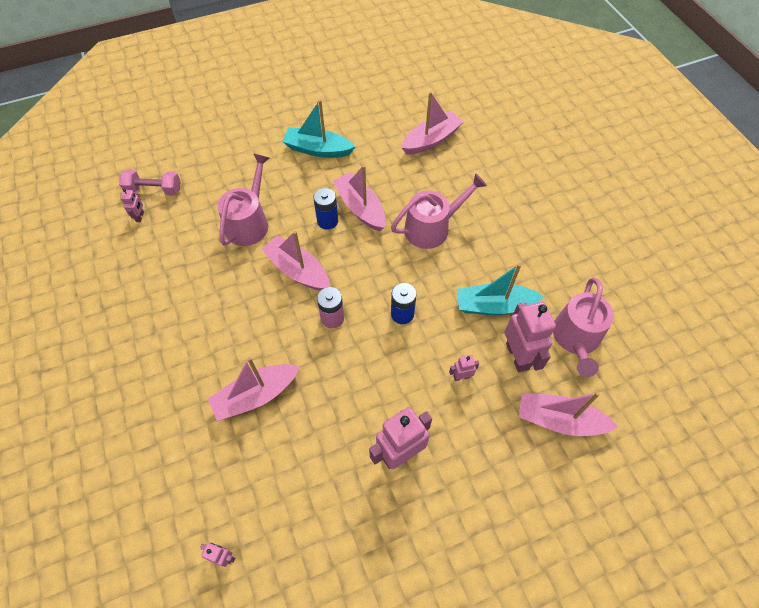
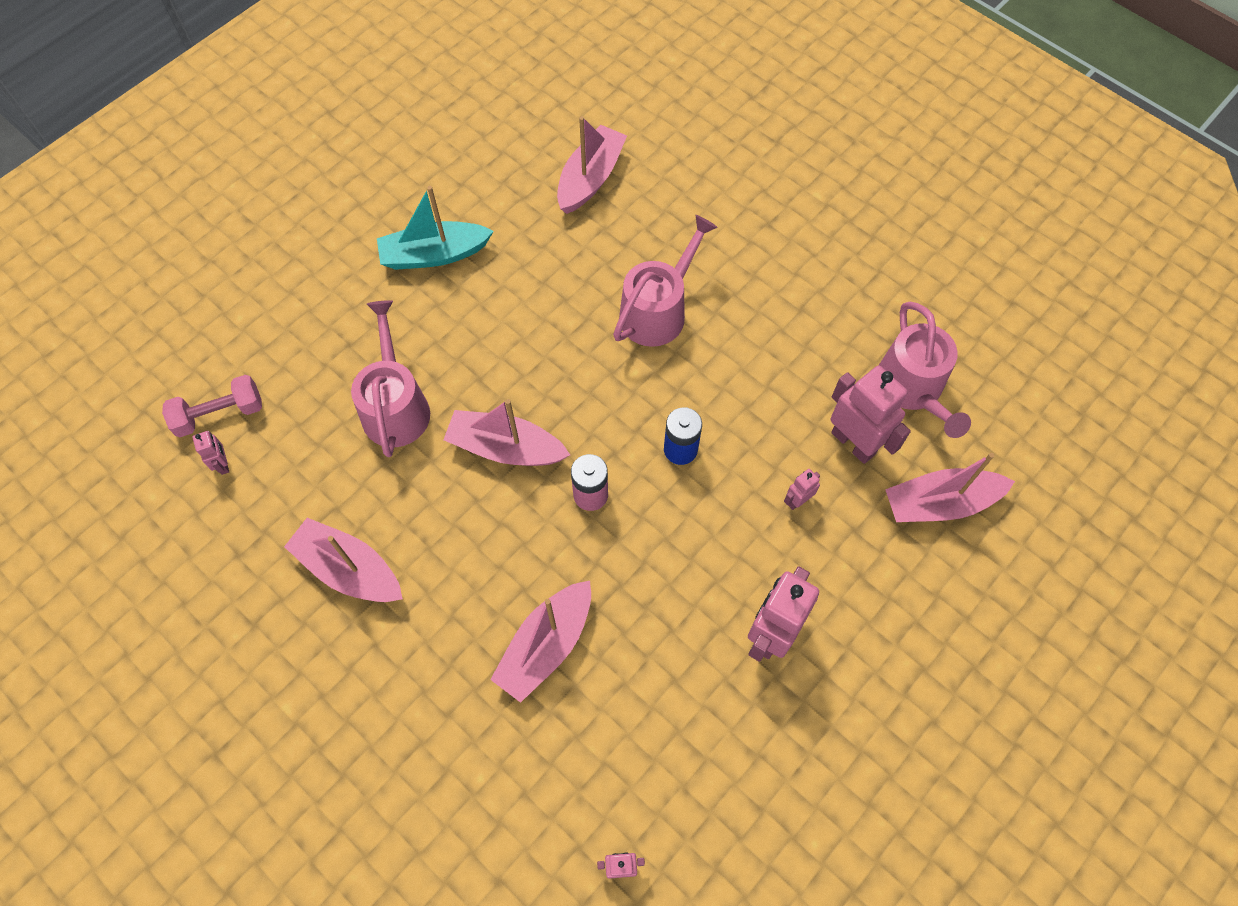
camera: 25 degrees left, 5 degrees up
blue battery [313,188,338,230] -> none
pink boat [333,165,386,231] -> pink boat moved to [284,518,403,602]
turquoise boat [457,263,544,315] -> none

